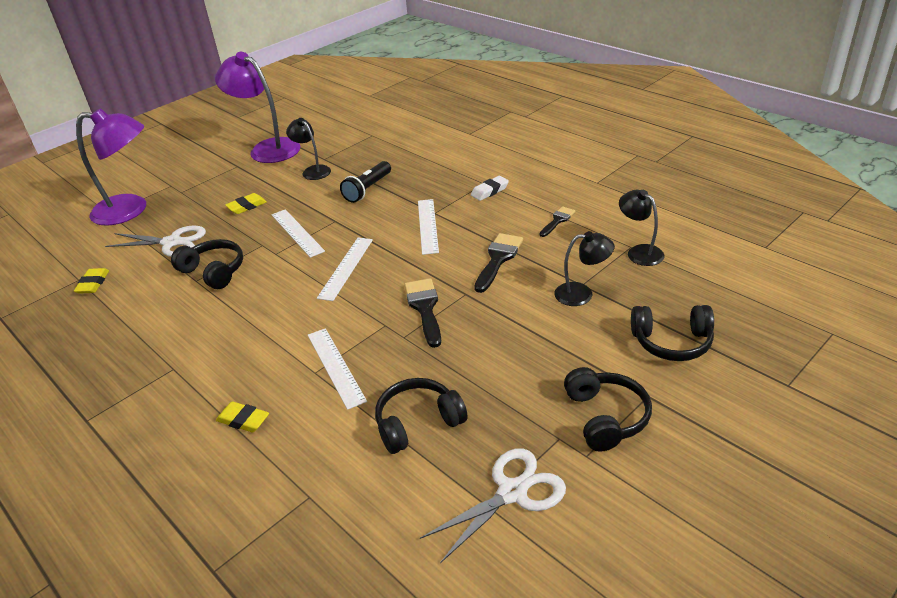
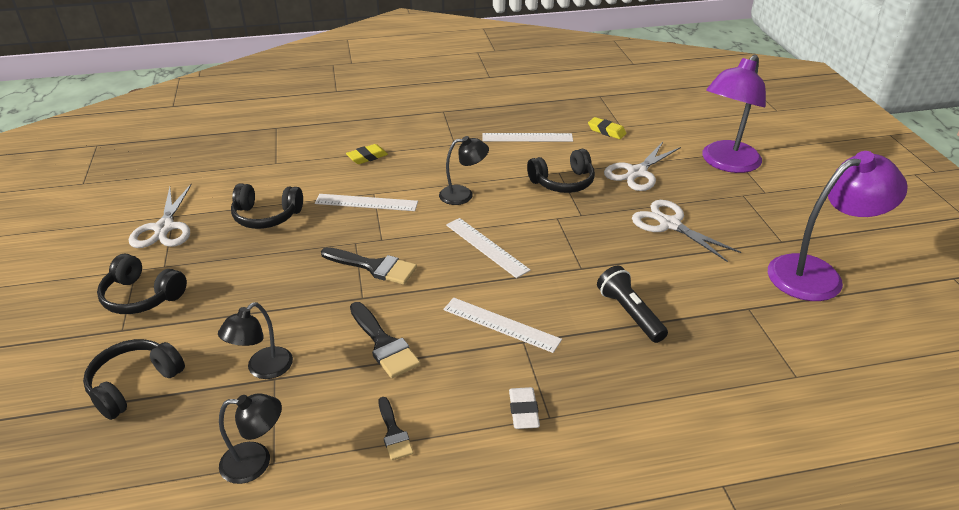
camera: 120 degrees right, 0 degrees up
yellow eraser [225,193,267,214] -> white scissors [632,200,741,262]
white ruler [272,209,325,258] -> white ruler moved to [483,133,573,142]
black lamp [286,118,331,180] -> black lamp moved to [439,136,489,205]
black headphones [375,378,468,454] -> black headphones turned 90 degrees clockwise [231,183,303,229]

